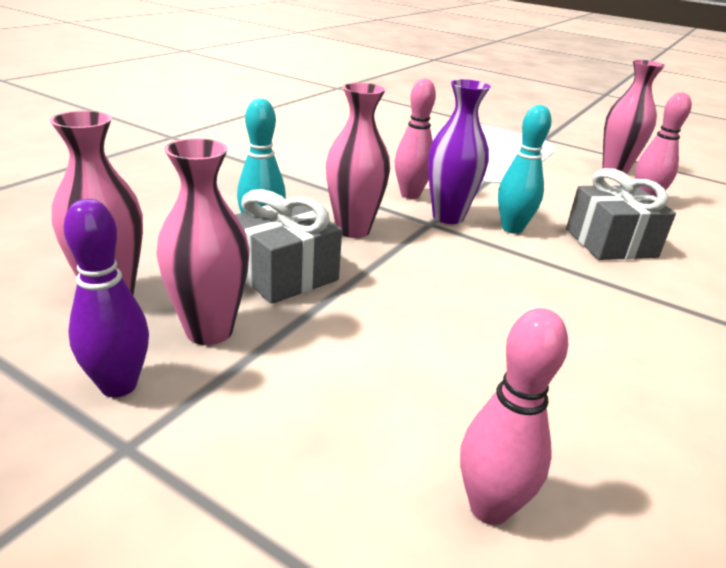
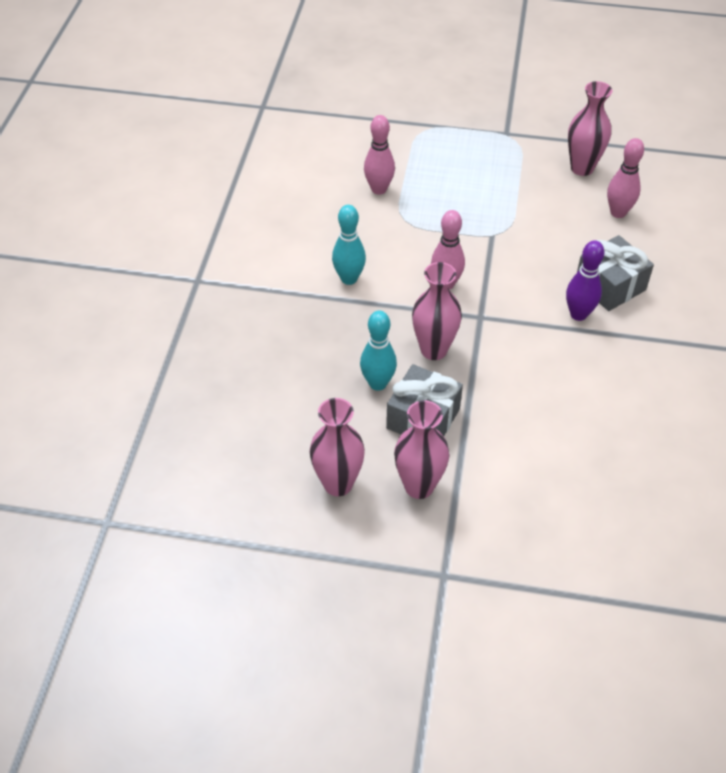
camera: 20 degrees left, 20 degrees up
purple bowling pin [64,199,149,397] -> purple bowling pin moved to [566,240,604,321]
purple vase [428,79,491,224] -> none
pink bowling pin [460,308,569,525] -> pink bowling pin moved to [364,115,395,195]
turquoise bowling pin [498,105,552,234] -> turquoise bowling pin moved to [332,205,366,285]

